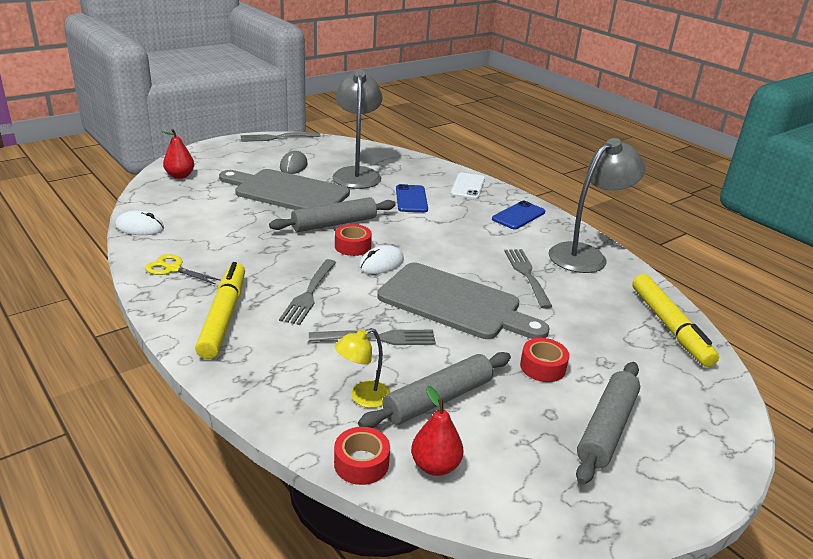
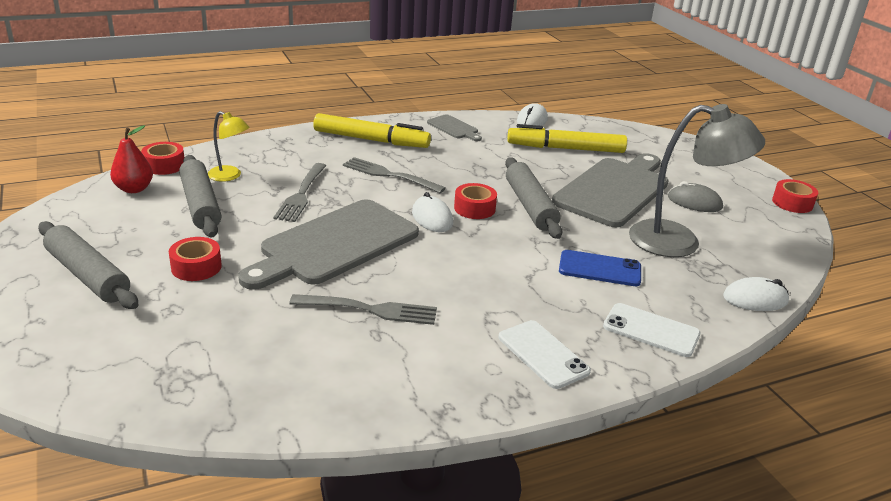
camera: 105 degrees right, 0 degrees up
yellow scissors [145,254,221,285] -> grey cutting board [427,114,482,141]
red pear [162,129,194,179] -> none
grey fork [241,132,321,142] -> red tape [772,179,818,213]
yellow lamp [335,328,391,408] -> yellow lamp turned 135 degrees clockwise [208,111,250,182]
blue phone [492,201,545,229] -> white phone [498,320,591,389]
grey lamp [548,138,646,273] -> none
yellow marker [632,274,719,367] -> yellow marker moved to [507,124,627,153]
none -> white mouse [723,277,789,311]

